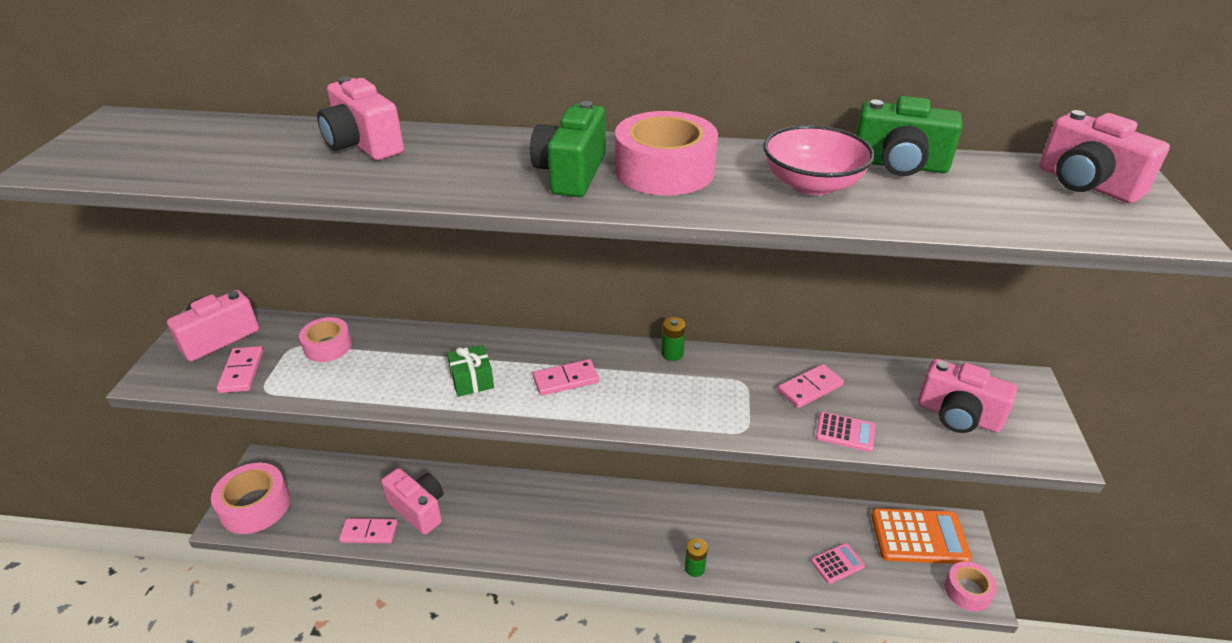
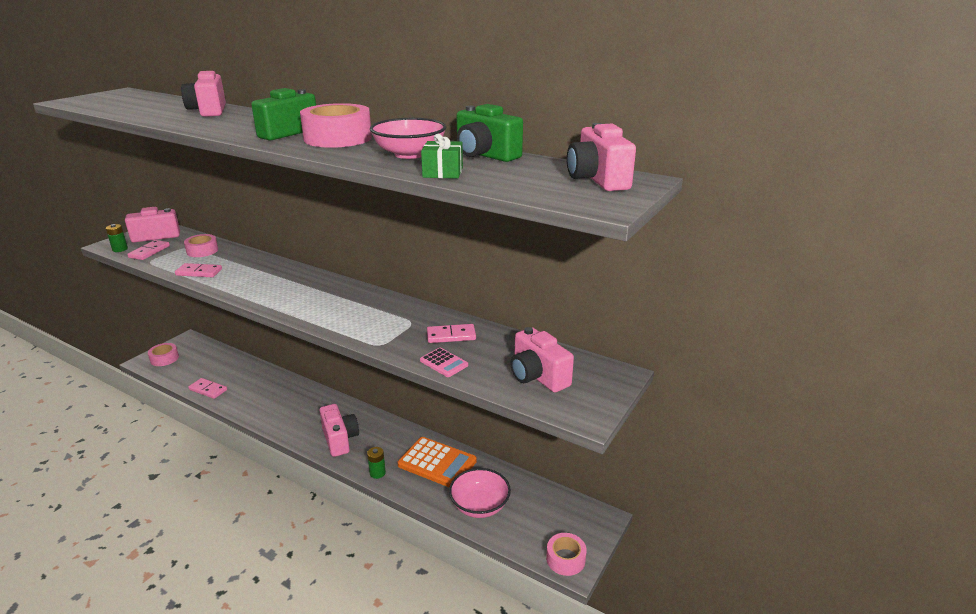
camera: 25 degrees right, 10 degrees down
pink tape [211,463,290,534] -> pink tape [148,343,179,366], size x0.60
pink camera [381,468,444,535] -> pink camera moved to [319,404,359,457]
green gift [447,345,494,397] -> green gift moved to [421,134,463,179]
pink domino [533,359,599,396] -> pink domino moved to [175,263,222,277]
green battery [661,317,686,361] -> green battery moved to [106,224,128,252]
pink calculator [811,543,865,584] -> pink bowl [449,468,511,518]
orange calculator [871,508,972,564] -> orange calculator moved to [398,437,477,487]

